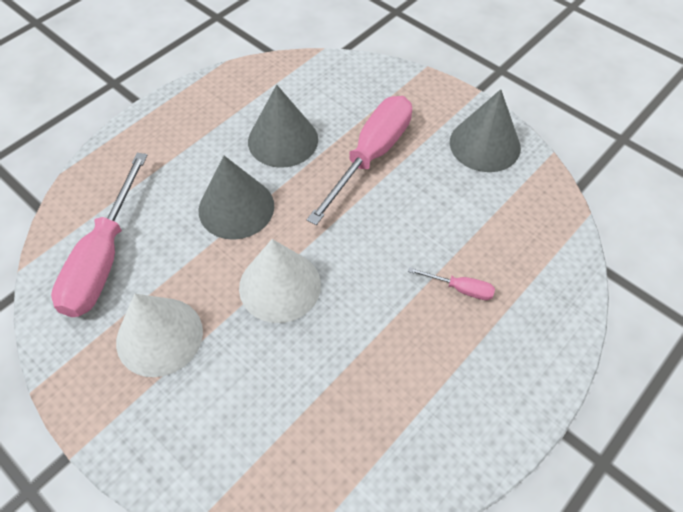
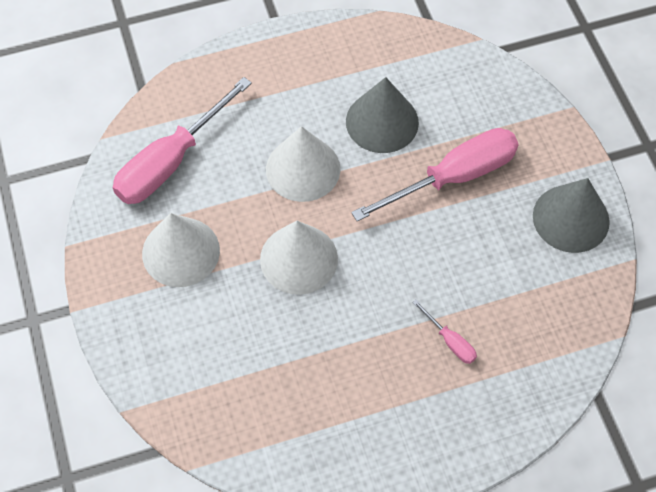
camera: 30 degrees right, 5 degrees up
grey cone [199,156,274,240] -> white cone [266,126,340,202]

